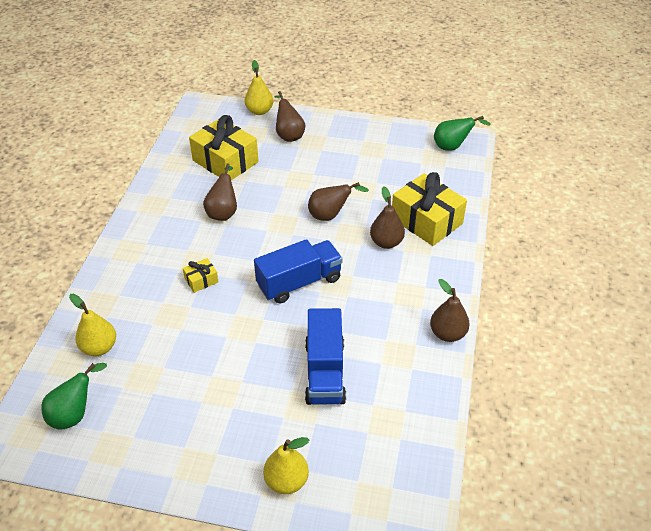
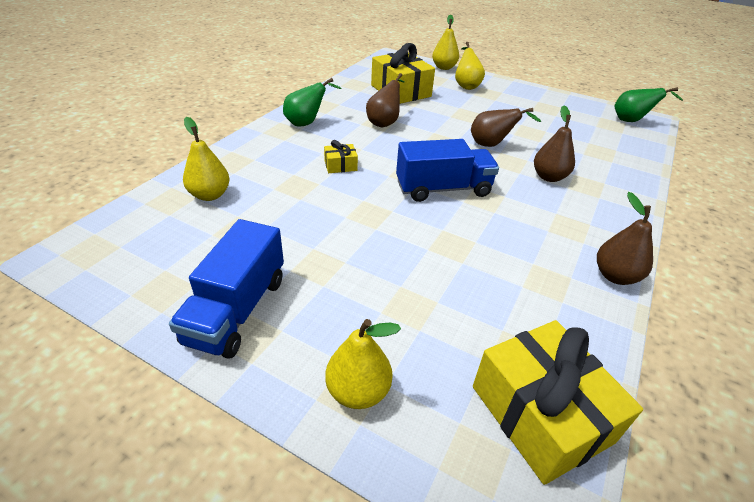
camera: 15 degrees right, 5 degrees down
green pear [42,363,107,430] -> green pear moved to [283,78,341,127]
brown pear [274,91,305,142] -> yellow pear [455,42,485,90]
blue truck [305,308,346,405] -> blue truck moved to [169,219,284,359]
yellow gift [392,172,467,246] -> yellow gift moved to [473,320,643,485]

